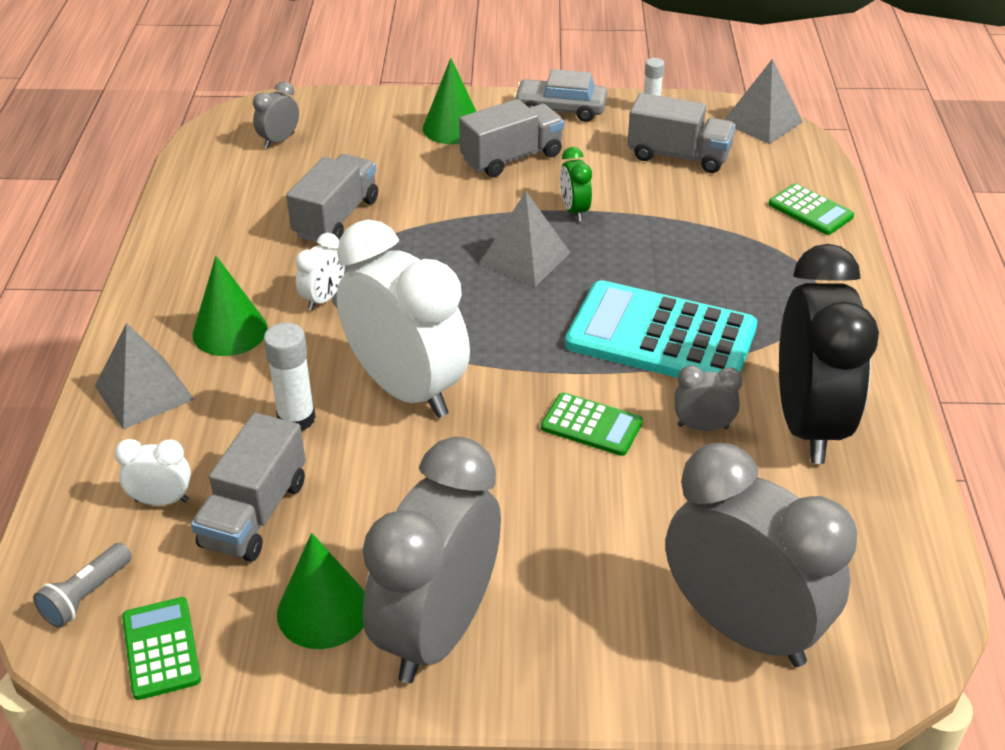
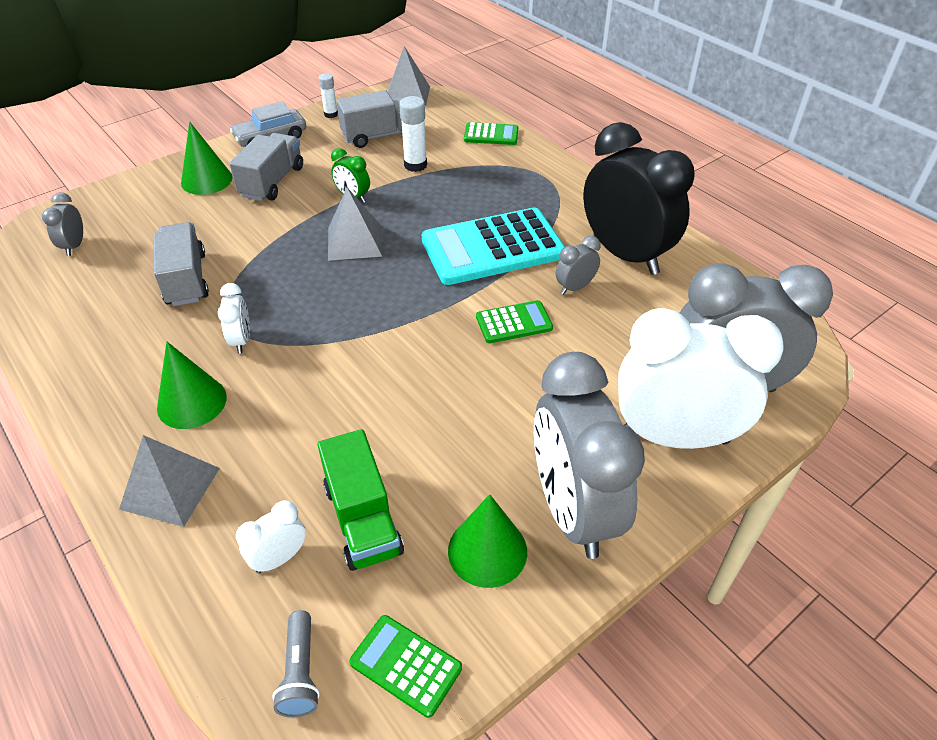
camera: 40 degrees left, 5 degrees up
grey truck [191,413,306,562] -> green truck [317,429,404,571]
white glue stick [264,322,315,431] -> white glue stick moved to [399,96,427,172]
white clock [337,220,470,418] -> white clock moved to [618,308,784,449]

